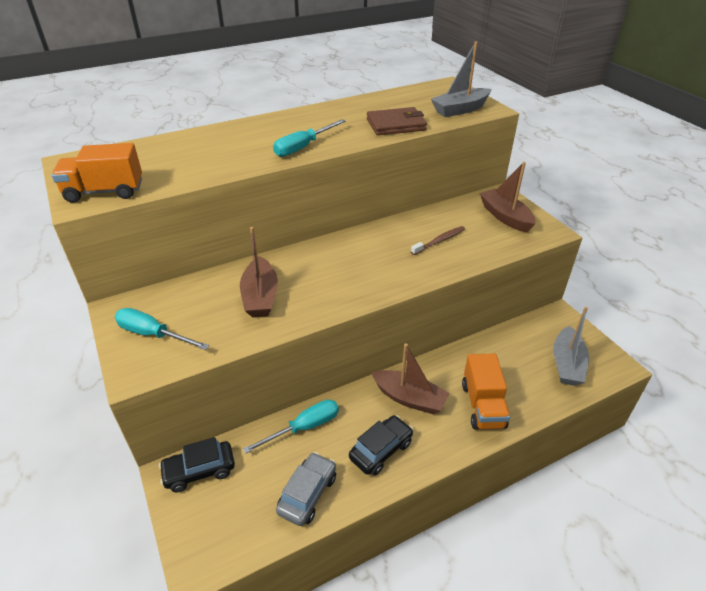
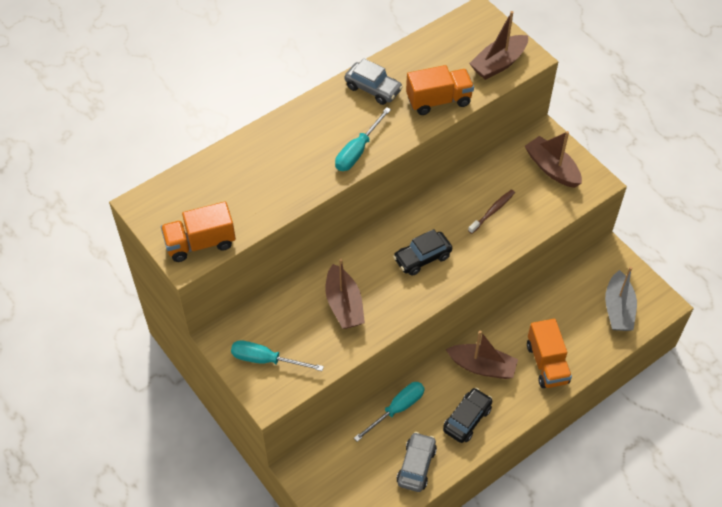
camera: 10 degrees left, 15 degrees up
black car [159,437,235,492] -> black car moved to [393,229,452,276]
brown wallet [367,107,427,135] -> orange truck [406,65,474,115]
grey boat [431,41,491,117] -> brown boat [469,11,528,80]
none -> grey car [345,58,403,105]

